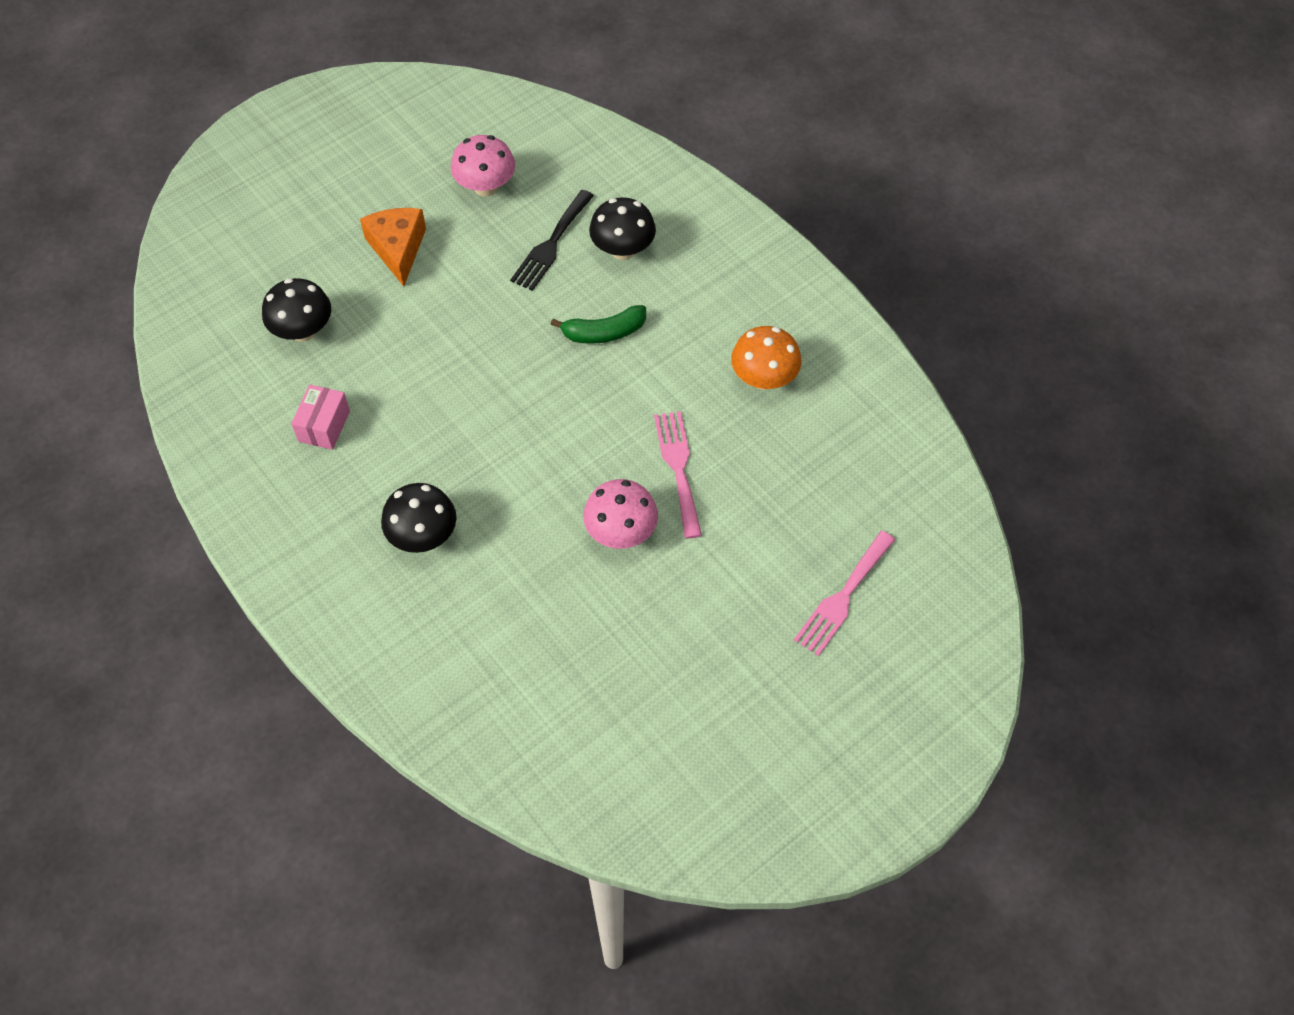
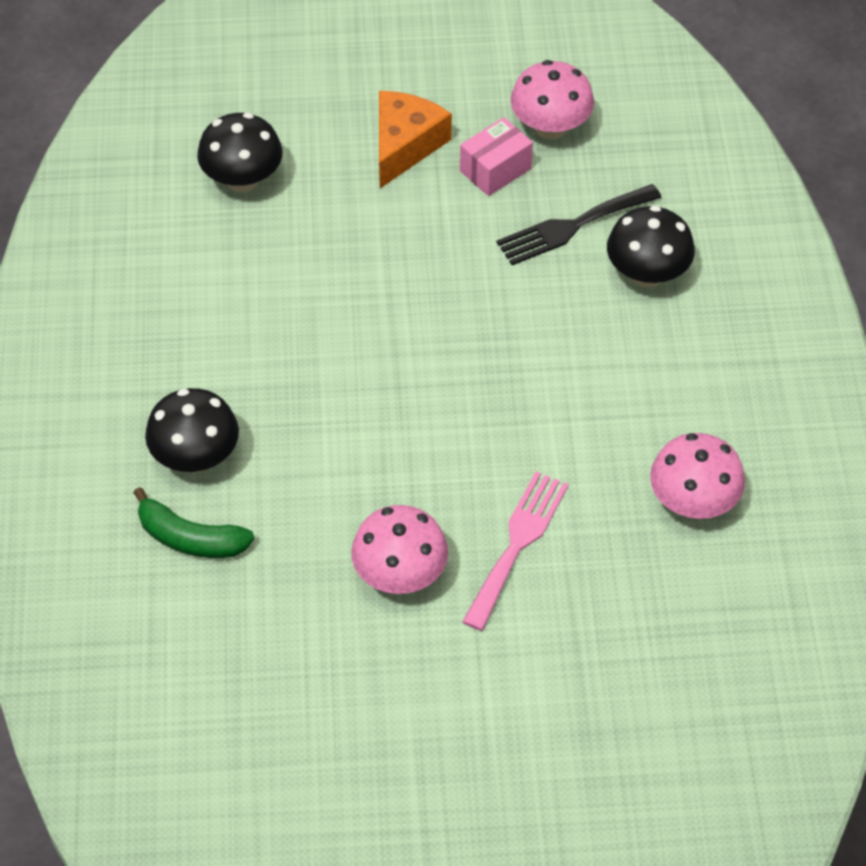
camera: 35 degrees right, 5 degrees down
pink box [291,385,350,450] -> pink box moved to [460,117,533,196]
green banana [551,305,646,344] -> green banana moved to [133,487,254,558]
orange mushroom [731,326,802,390] -> pink mushroom [650,433,745,519]
pink fork [794,531,895,656] -> none

